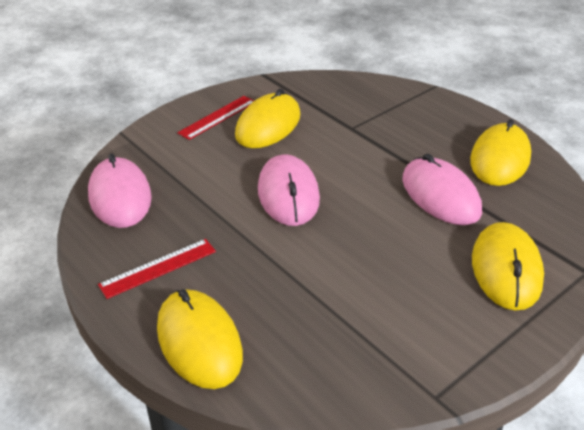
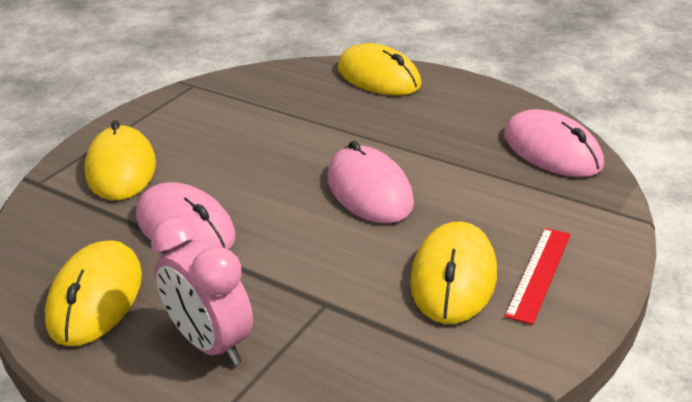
camera: 165 degrees right, 5 degrees down
red ruler [98,239,216,299] -> none
none -> pink clock [151,218,253,366]

